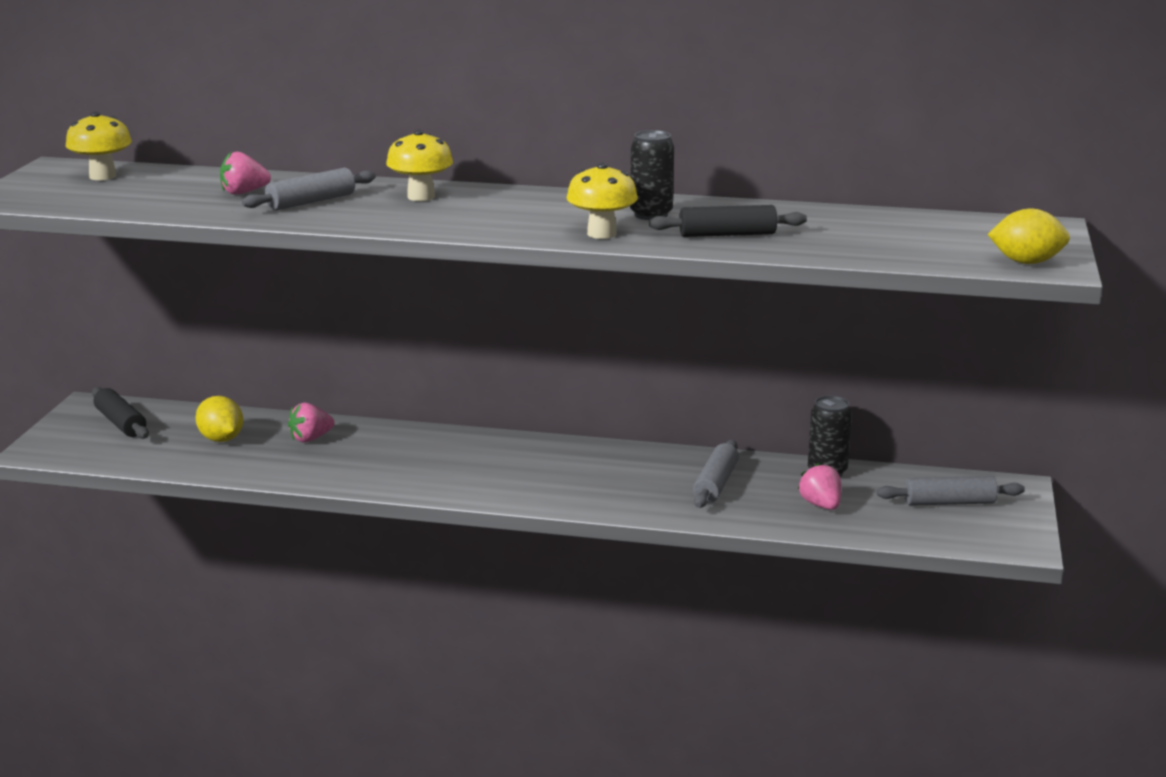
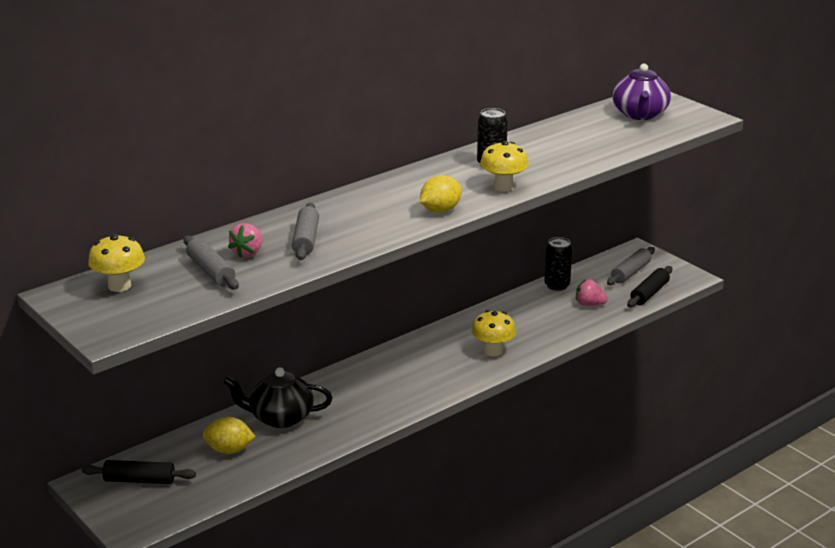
camera: 50 degrees left, 5 degrees up
pink strawberry [288,403,334,442] -> black teapot [223,367,333,428]
yellow mushroom [386,130,453,201] -> yellow mushroom moved to [471,310,516,356]
black rolling pin [649,205,807,237] -> black rolling pin moved to [627,266,672,307]
grey rolling pin [693,440,739,508] -> grey rolling pin moved to [184,236,239,290]
yellow lemon [987,208,1070,264] -> yellow lemon moved to [420,175,462,213]
none -> purple teapot [612,63,671,120]

